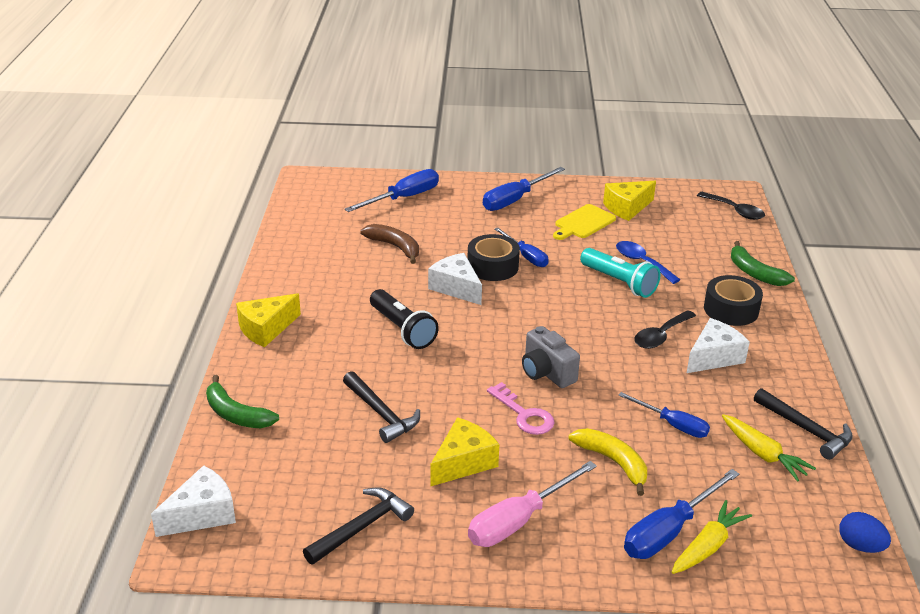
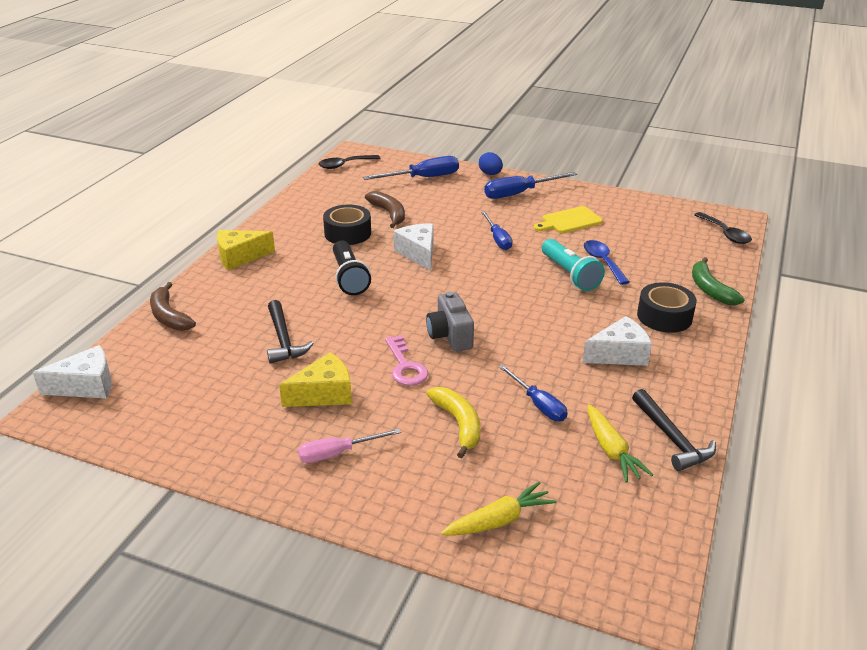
camera: 20 degrees right, 0 degrees up
green banana [206,375,279,428] -> brown banana [150,282,196,331]
black hammer [303,487,414,565] -> none
black tape [468,234,520,281] -> black tape moved to [323,205,371,245]
pink screwdriver [468,461,597,547] -> pink screwdriver [298,429,401,463], size x0.66
yellow cheese [603,181,656,221] -> none
blue screwdriver [624,469,739,559] -> none
black spoon [634,310,696,349] -> black spoon moved to [318,155,381,169]
blue egg [839,512,891,553] -> blue egg moved to [479,152,503,175]

